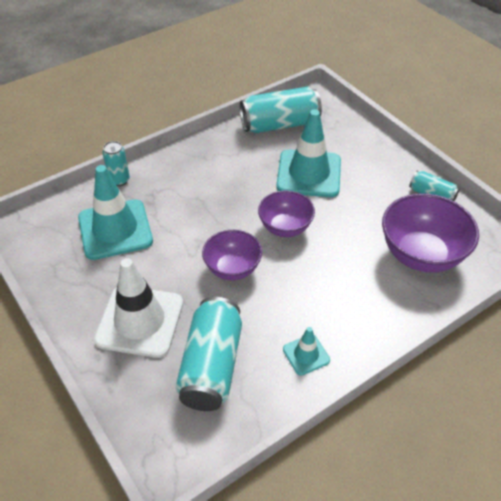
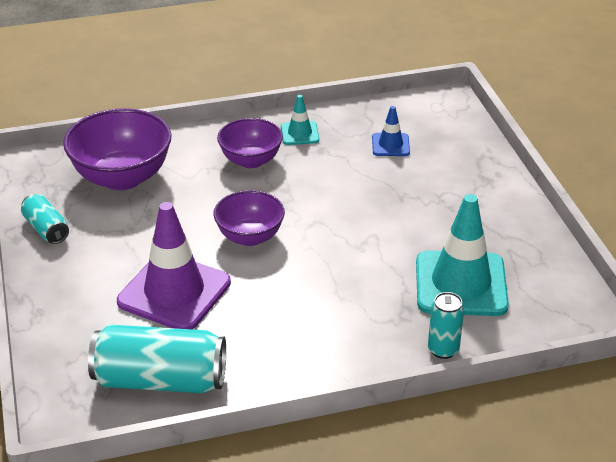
camera: 160 degrees left, 10 degrees down
white traffic cone [94,258,183,358] -> none
turquoise can [176,297,242,411] -> blue traffic cone [372,106,410,156]
purple bowl [202,230,262,281] -> purple bowl moved to [217,118,283,168]
turquoise traffic cone [276,109,341,197] -> purple traffic cone [117,202,231,329]

